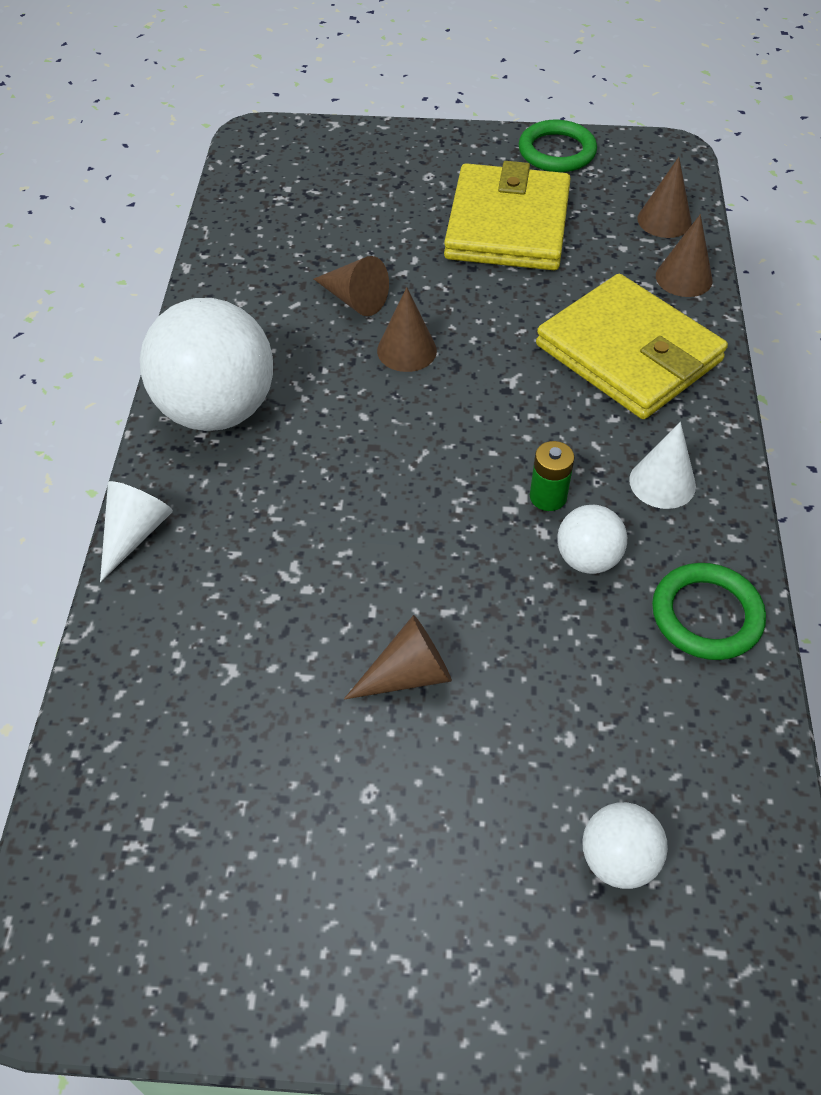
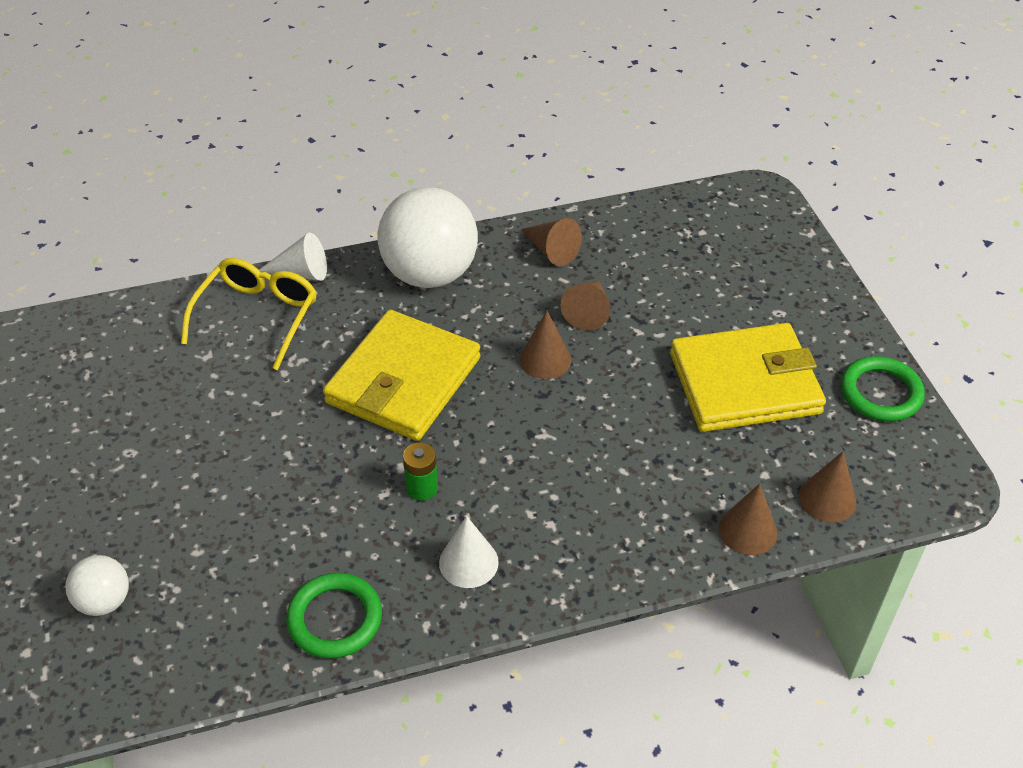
camera: 70 degrees right, 5 degrees down
brown cone [344,615,452,700] -> brown cone moved to [521,218,582,266]
yellow wallet [536,274,728,419] -> yellow wallet moved to [323,310,480,441]
white ball [557,505,627,574] -> none
none -> yellow glasses [181,258,316,370]

